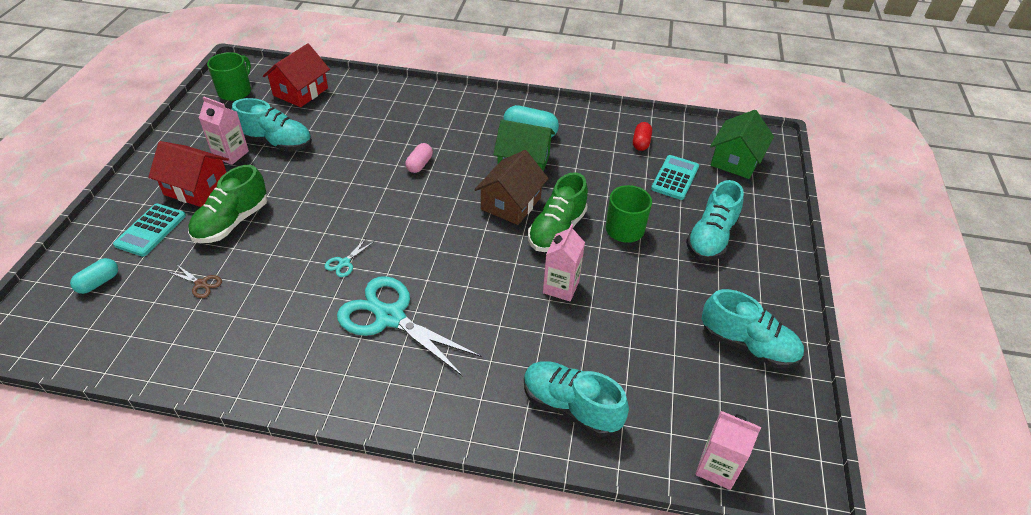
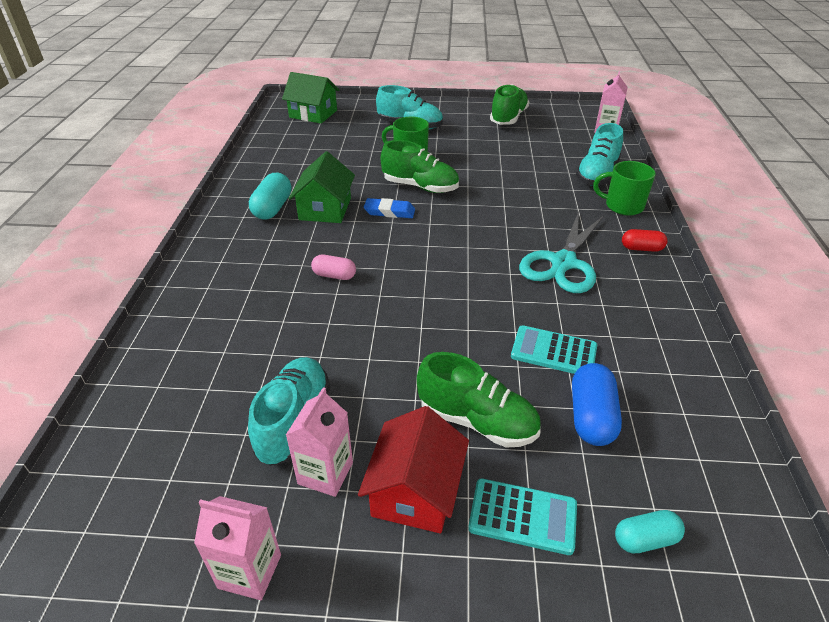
camera: 95 degrees left, 5 degrees down
turquoise capsule [70,258,118,294] -> turquoise capsule turned 45 degrees counterclockwise [615,510,685,553]
brown scissors [169,264,222,298] -> blue capsule [572,363,622,446]
green mug [207,52,251,101] -> green mug moved to [593,161,656,216]
red house [263,44,330,107] -> none
turquoise scissors [325,237,375,277] -> none
brown house [474,150,549,225] -> blue eraser [364,198,415,218]
pink carton [543,224,585,301] -> pink carton moved to [194,496,281,600]
red capsule [633,122,652,151] -> red capsule moved to [622,229,667,252]
turquoise calculator [651,155,699,200] -> turquoise calculator moved to [511,325,597,374]
turquoise shoe [702,289,804,368] -> green shoe [490,84,529,125]

